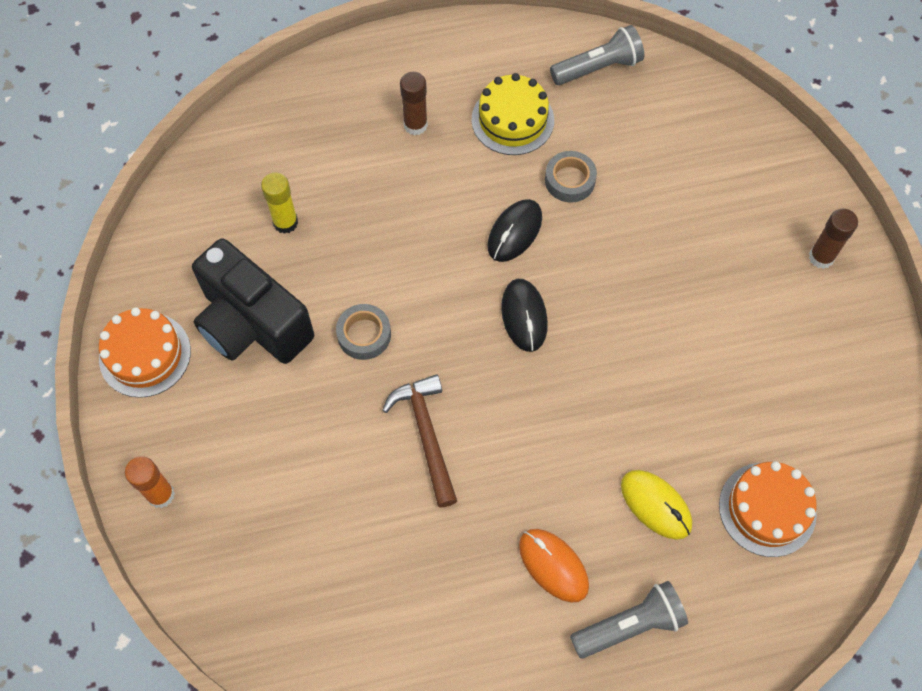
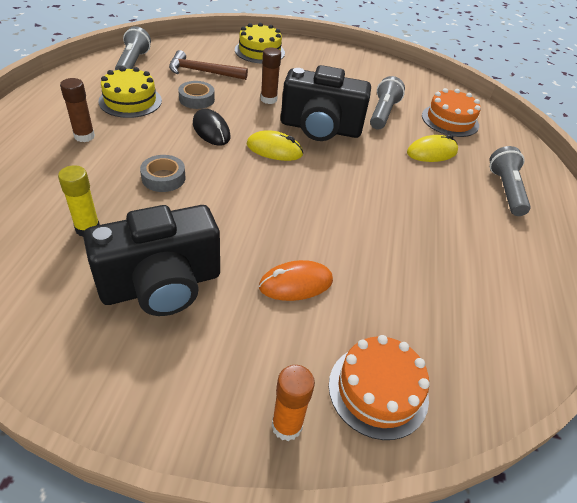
camera: 70 degrees left, 20 degrees down
orange cake [99,307,191,398] -> orange cake moved to [329,335,430,440]
grey tape [336,304,391,360] -> grey tape moved to [140,155,186,192]
brown hammer [382,374,457,508] -> brown hammer moved to [169,50,248,80]
black mouse [501,279,548,352] -> yellow mouse [247,130,303,161]
orange mouse [519,529,589,603] -> orange mouse moved to [259,260,333,301]
brown glue stick [809,209,858,269] -> brown glue stick moved to [261,48,281,104]
none -> yellow cake [235,23,285,64]
none -> black camera [281,65,371,141]
none -> grey flashlight [370,76,405,130]

